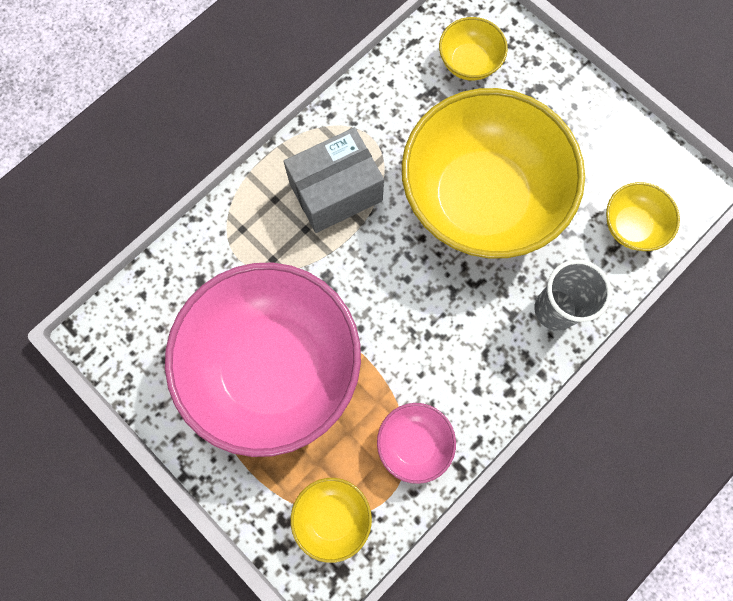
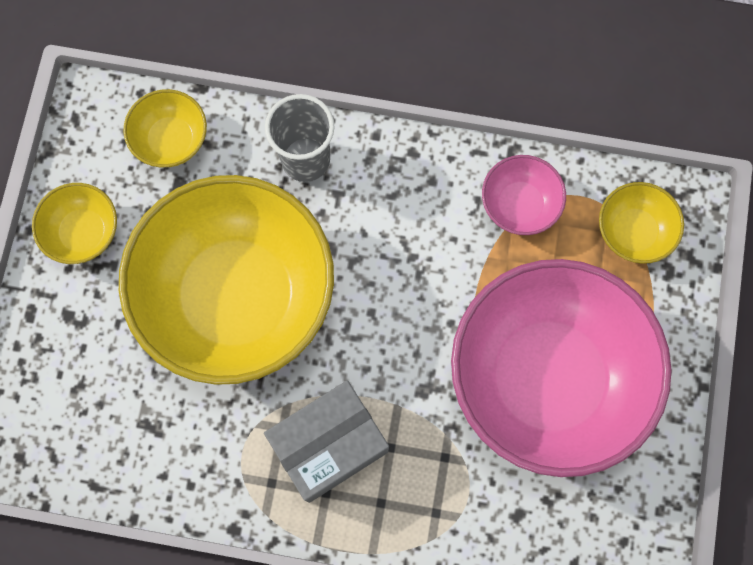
camera: 125 degrees left, 0 degrees up
grey box [284,127,384,233] -> grey box turned 60 degrees counterclockwise [264,381,389,503]
yellow bowl [439,17,508,80] -> yellow bowl moved to [32,183,117,264]

